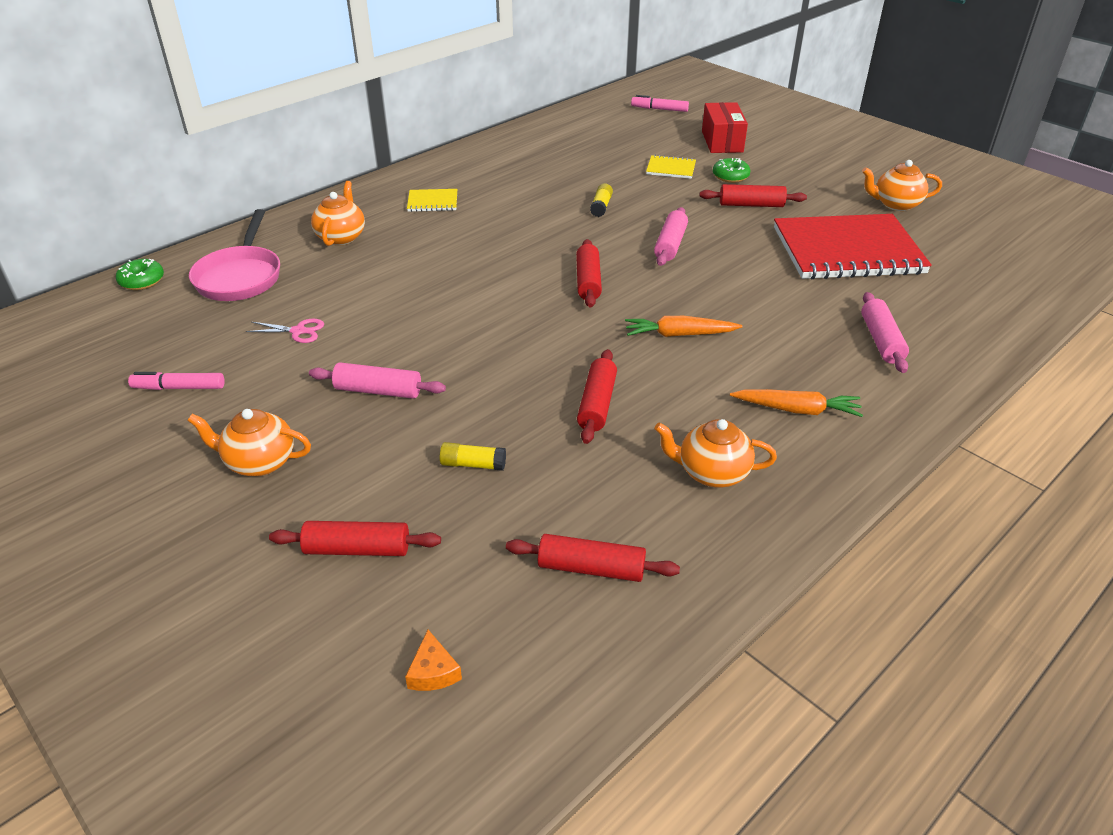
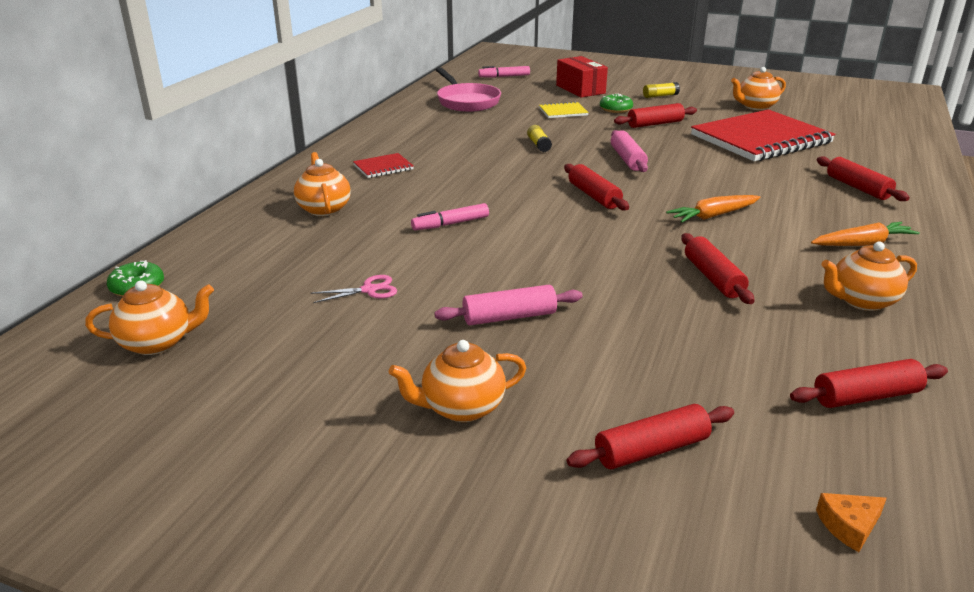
camera: 25 degrees left, 10 degrees down
pink marker [128,372,225,390] -> pink marker moved to [411,203,489,230]
pink pan [189,209,280,301] -> pink pan moved to [436,67,501,112]
orange cheese [405,630,462,691] -> orange cheese turned 105 degrees clockwise [816,493,887,552]
yellow notebook [407,189,457,212] -> red notebook [353,153,414,178]
yellow glue stick [439,442,506,471] -> yellow glue stick moved to [643,82,680,98]
pink rolling pin [861,292,909,373] -> red rolling pin [817,156,910,201]
none -> orange teapot [85,280,214,355]

